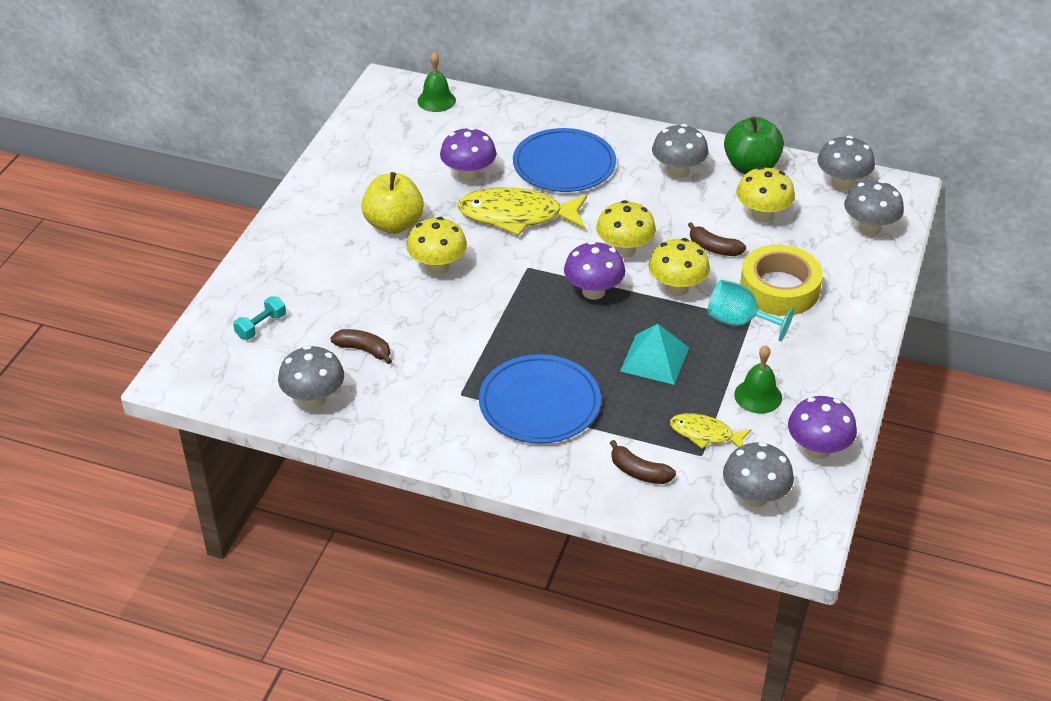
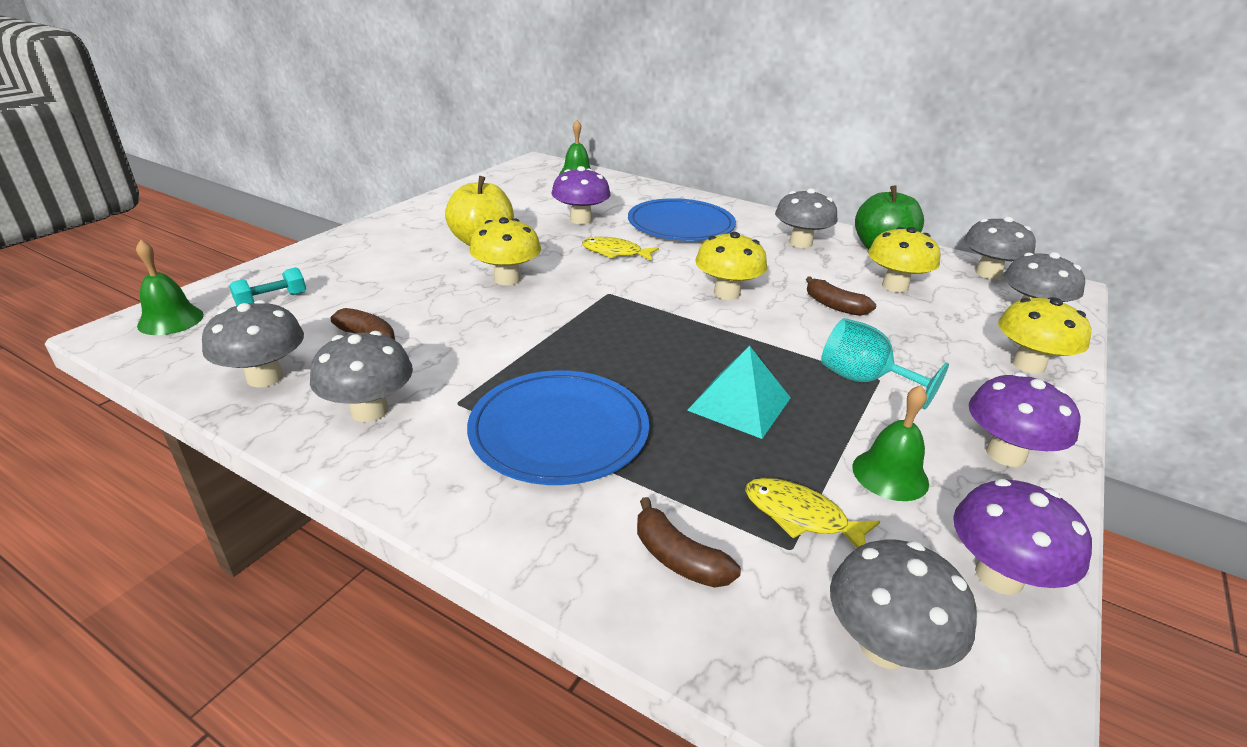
camera: 10 degrees right, 10 degrees down
yellow fish [457,188,587,236] -> yellow fish [582,237,659,261], size x0.54
purple mushroom [564,241,625,300] -> purple mushroom moved to [969,372,1081,467]
yellow mushroom [648,238,710,296] -> yellow mushroom moved to [998,297,1091,374]
yellow tape [740,245,823,316] -> none
none -> green bell [136,240,204,335]
none -> grey mushroom [310,331,413,422]

